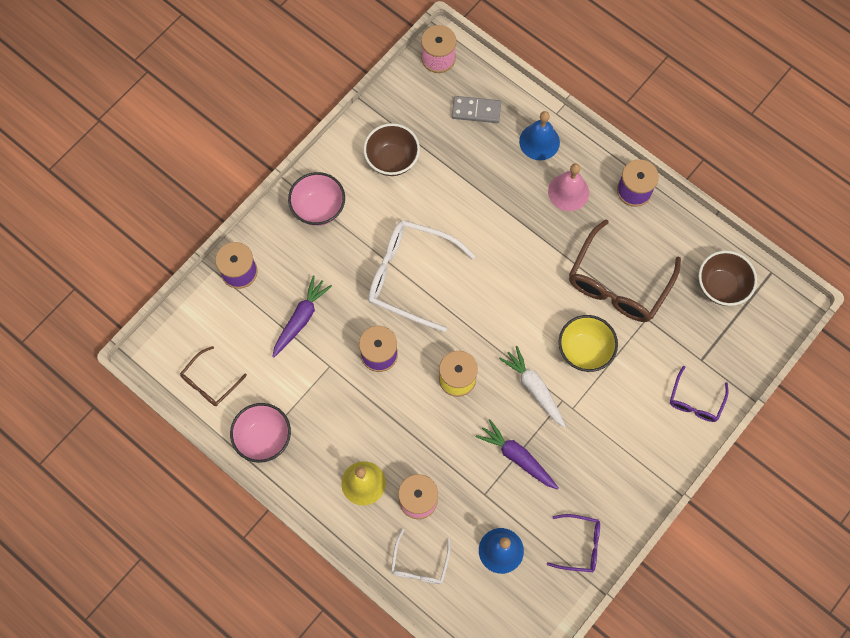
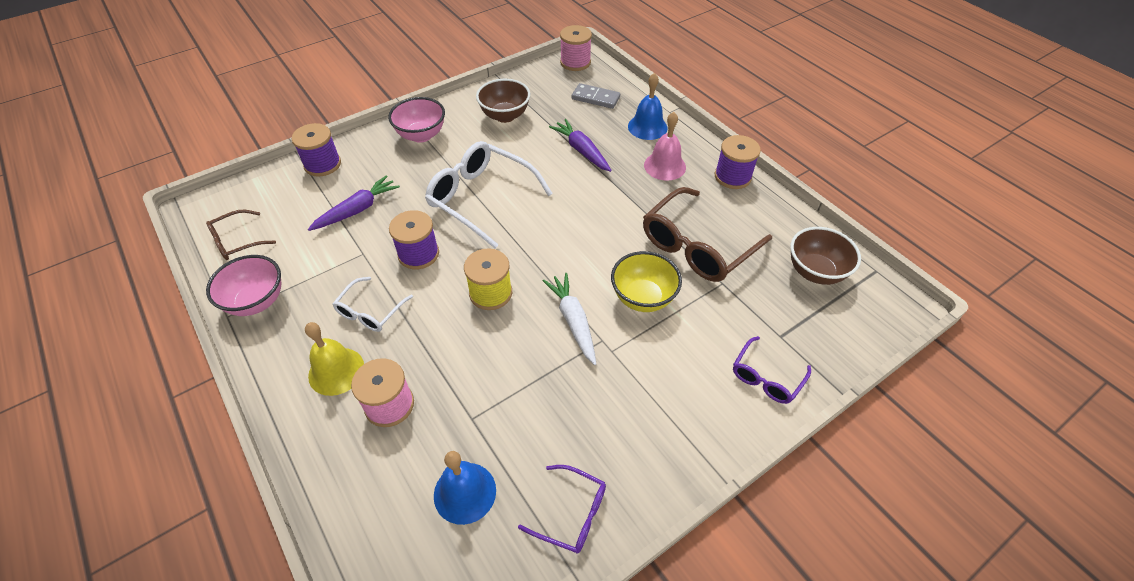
camera: 15 degrees right, 20 degrees down
white glasses [391,529,451,584] -> white glasses moved to [333,277,413,332]
purple carrot [476,419,558,490] -> purple carrot moved to [549,119,612,172]

